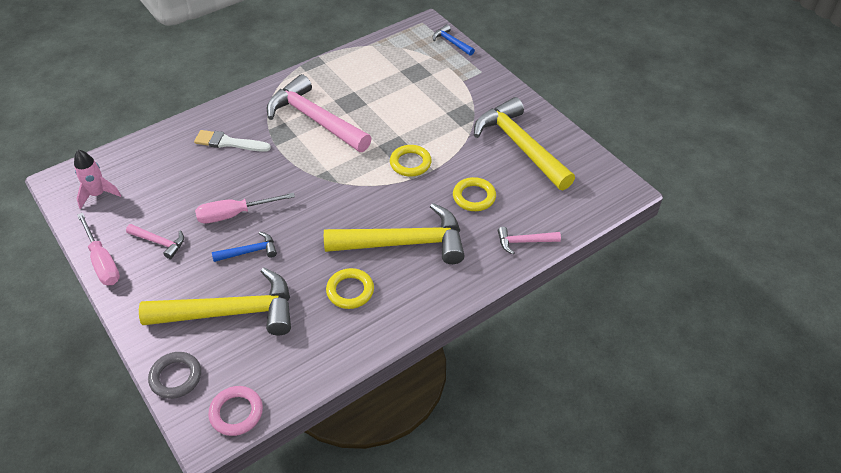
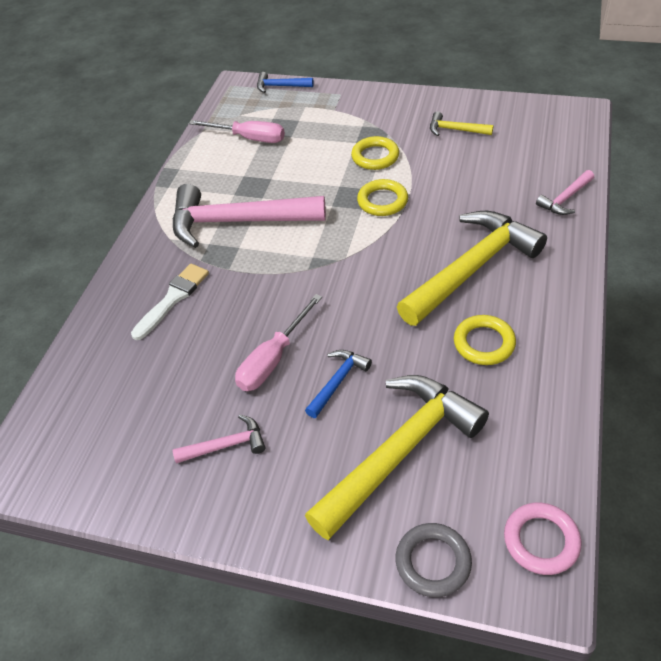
camera: 35 degrees left, 0 degrees up
pink rocket [74,149,121,209] -> none
pink screwdriver [77,212,120,285] -> pink screwdriver moved to [189,120,285,143]
white brush [194,130,271,152] -> white brush turned 150 degrees clockwise [131,263,209,340]
yellow ring [453,177,496,211] -> yellow ring moved to [351,136,399,170]
yellow hammer [474,97,575,190] -> yellow hammer [430,111,494,136], size x0.45

